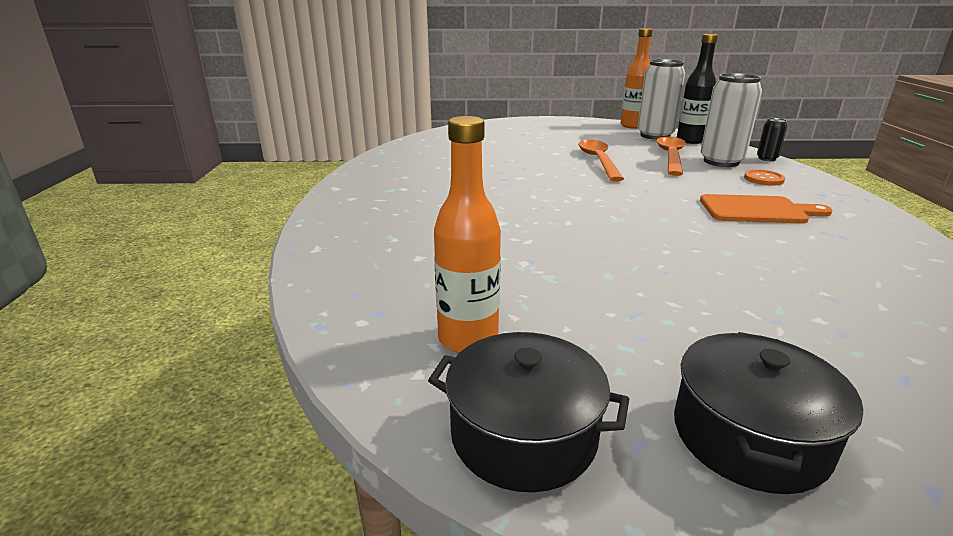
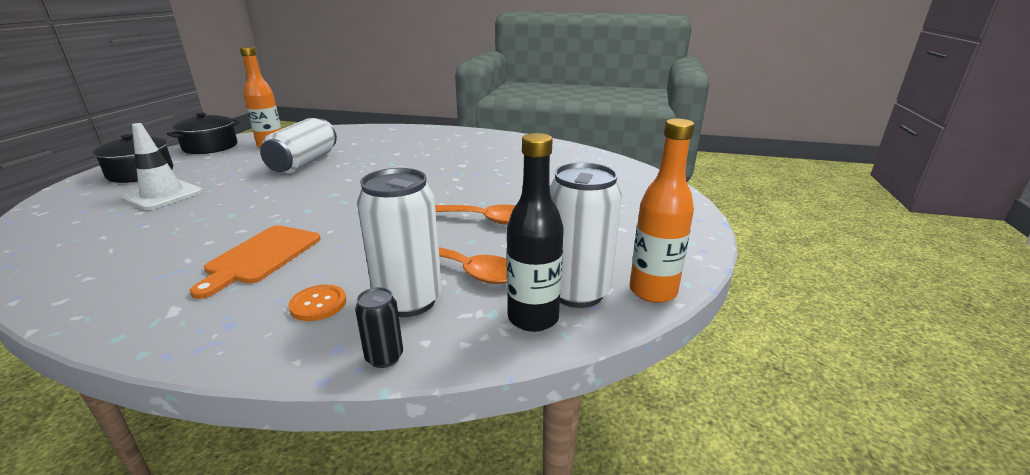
camera: 105 degrees right, 0 degrees up
none -> white traffic cone [121,123,202,210]
none -> white can [260,118,337,174]

